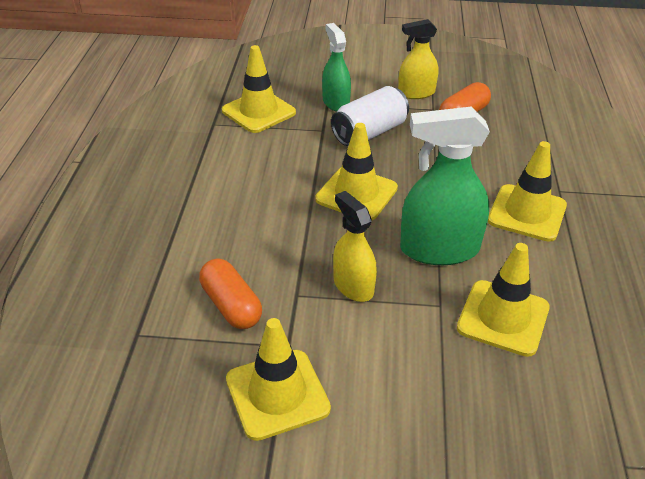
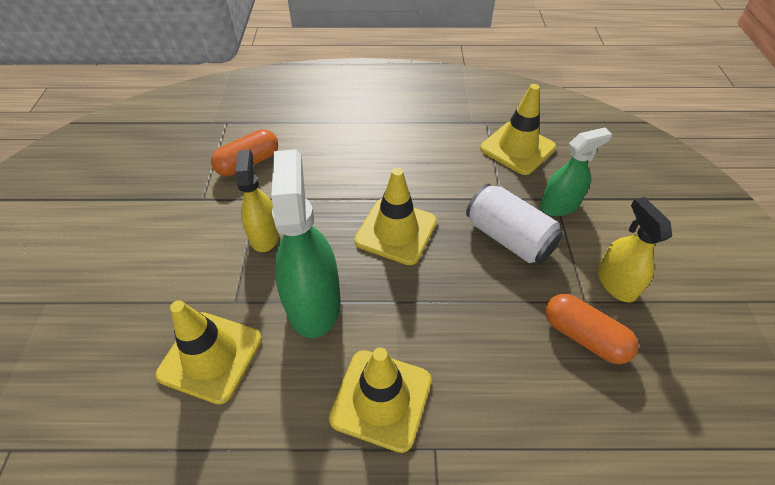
camera: 85 degrees right, 10 degrees up
yellow traffic cone [226,318,331,441] -> none
yellow spray bottle [333,191,377,302] -> yellow spray bottle turned 60 degrees counterclockwise [235,150,279,252]

